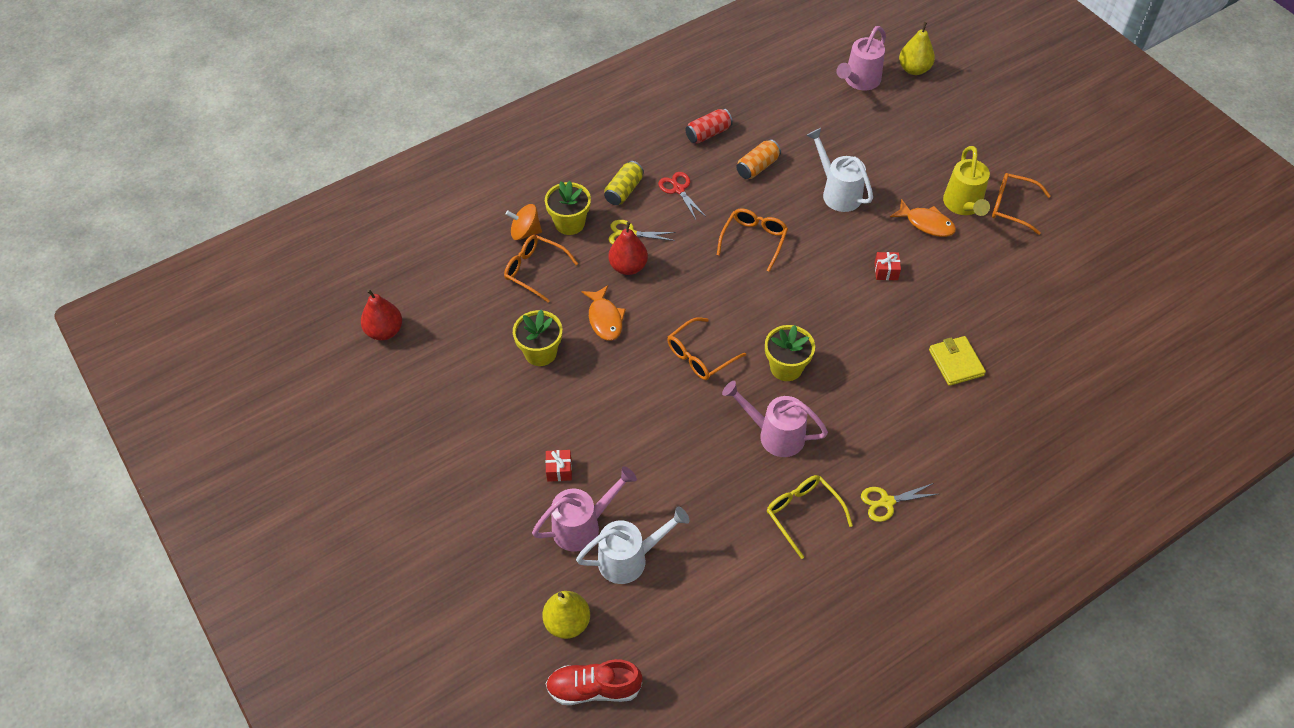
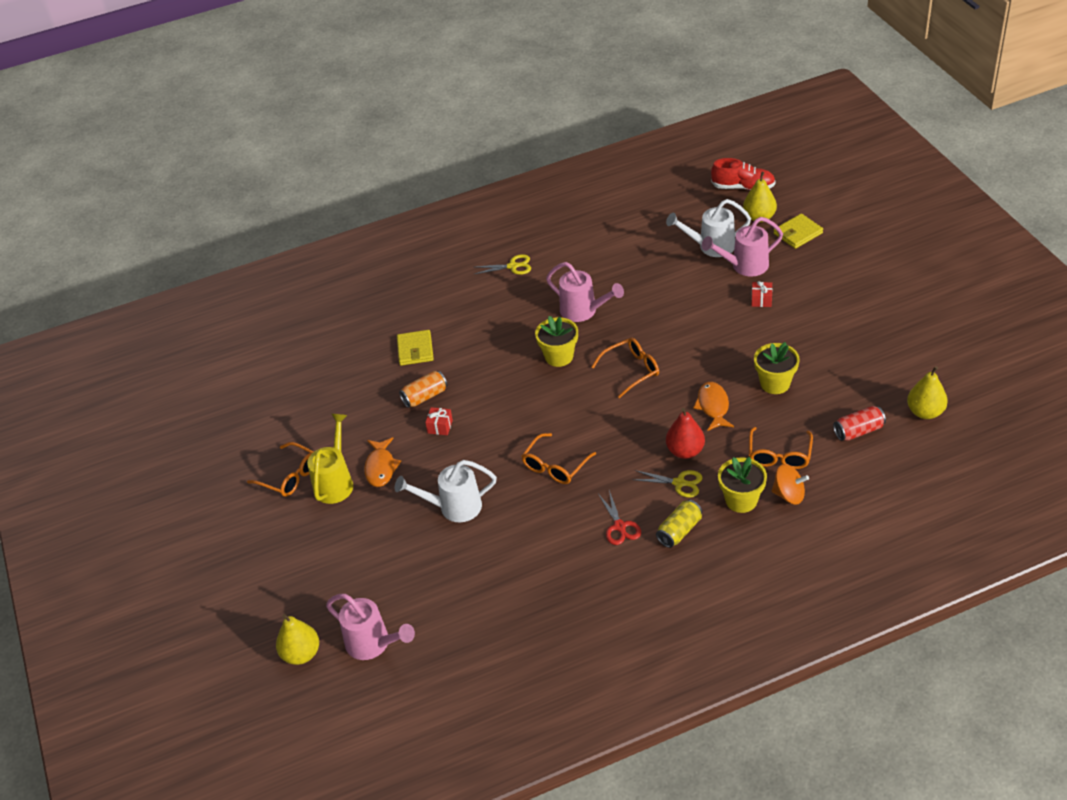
camera: 165 degrees left, 10 degrees down
red pear [361,289,402,340] -> yellow pear [907,366,948,419]
orange glasses [504,235,578,302] -> orange glasses turned 60 degrees clockwise [749,427,813,469]
red can [686,109,733,144] -> red can moved to [833,406,886,441]
orange can [736,139,781,179] -> orange can moved to [399,371,447,408]
yellow glasses [767,475,853,559] -> none
white watering can [807,128,873,212] -> white watering can turned 105 degrees clockwise [395,460,497,522]
pink watering can [836,26,886,91] -> pink watering can turned 75 degrees clockwise [326,594,415,660]
orange fish [890,199,956,237] -> orange fish turned 135 degrees counterclockwise [364,438,401,487]
none -> yellow wallet [774,214,823,249]

